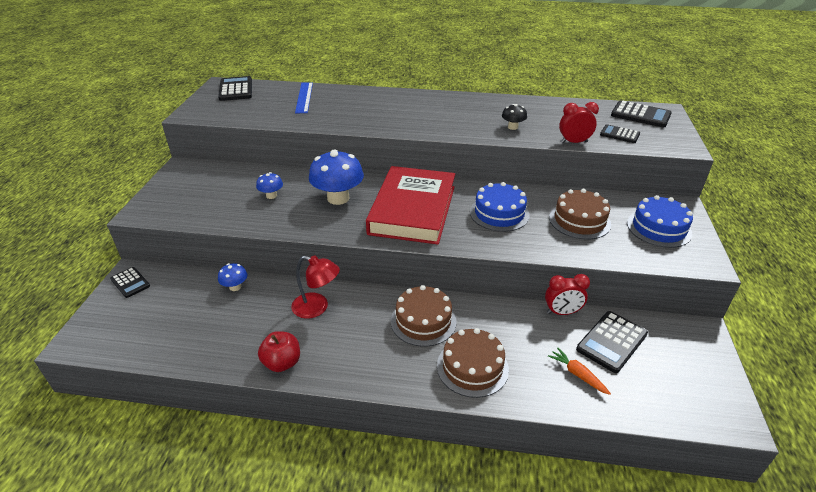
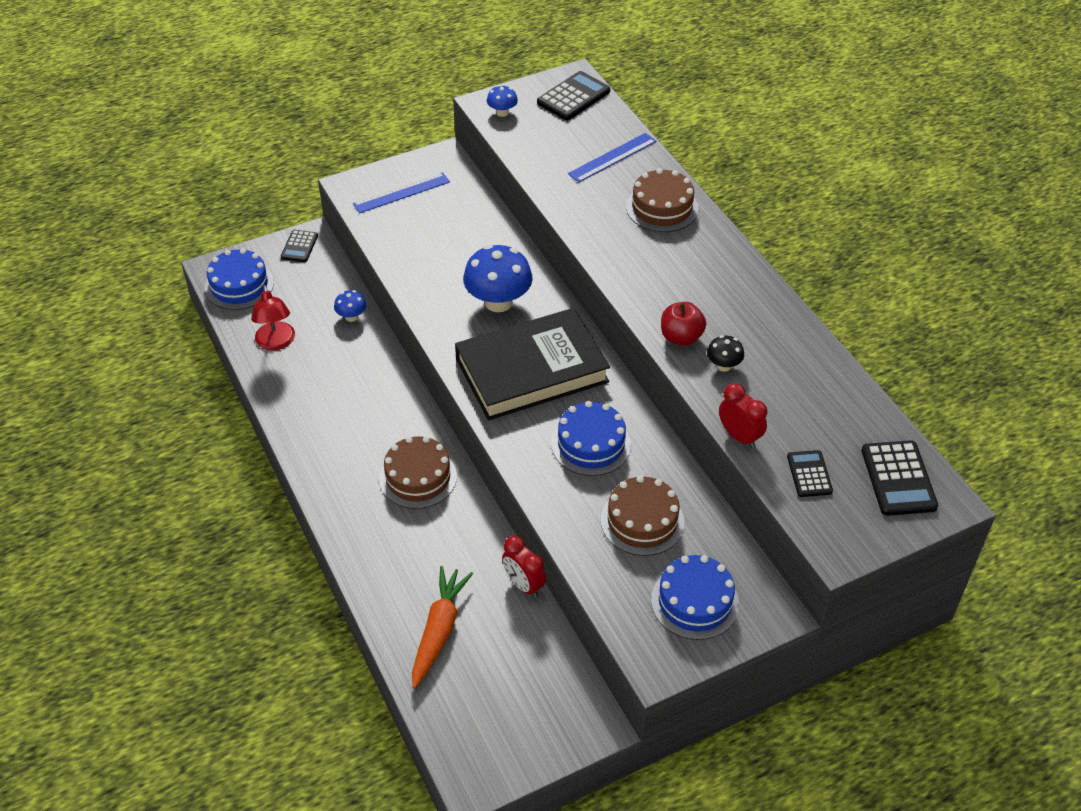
camera: 55 degrees right, 10 degrees up
blue mushroom [256,172,283,199] -> blue mushroom moved to [487,85,518,117]
red apple [258,331,300,372] -> red apple moved to [661,302,706,346]
red lamp [291,255,340,319] -> red lamp moved to [251,285,295,351]
red book [366,166,455,245] -> black book [455,308,610,420]
brown cake [437,328,509,398] -> brown cake moved to [626,168,698,232]
orange carrot [548,348,611,395] -> orange carrot [412,566,473,689], size x1.76
black calculator [576,311,648,373] -> none
none -> blue cake [205,248,274,310]
none -> blue ruler [353,172,450,213]

